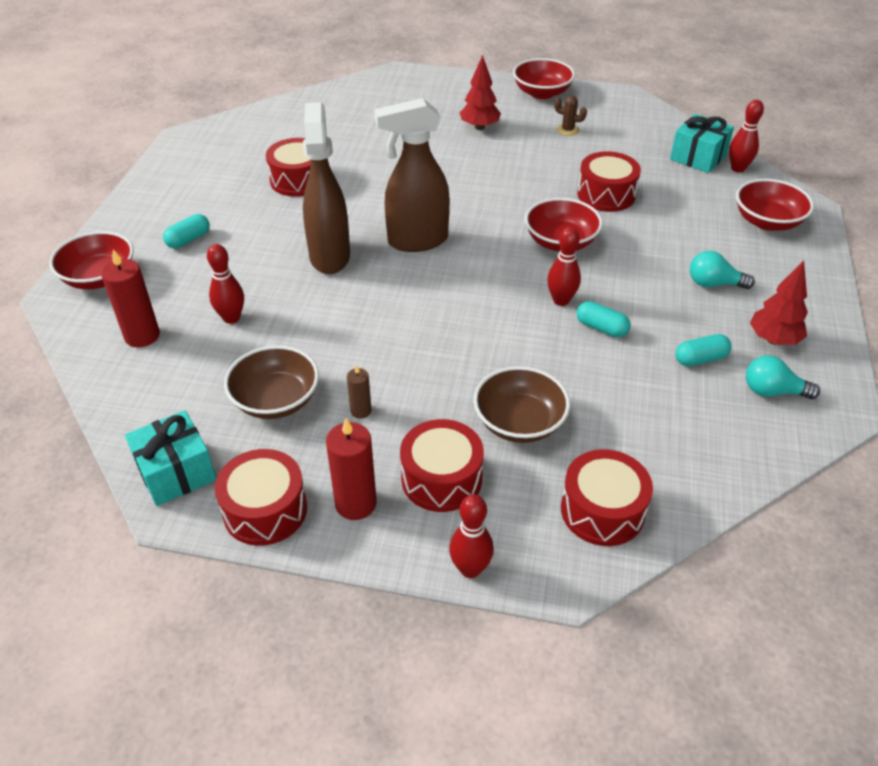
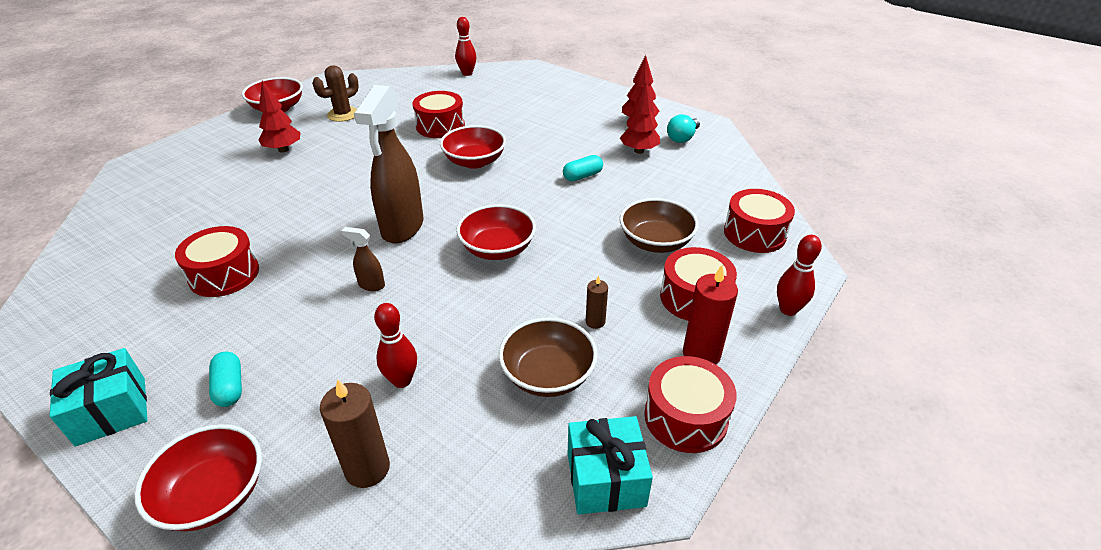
camera: 65 degrees left, 5 degrees down
red candle [101,249,160,347] -> brown candle [320,379,390,488]
brown spray bottle [303,102,350,274] -> brown spray bottle [341,227,385,291], size x0.43
red bowling pin [547,227,581,306] -> none
brown cactus [554,96,587,136] -> brown cactus [312,65,359,122], size x1.53
turquoise gift [670,114,734,173] -> turquoise gift moved to [49,348,148,447]
turquoise capsule [675,334,732,366] -> red tree [620,81,660,154]
turquoise light bulb [690,251,755,289] -> none
red bowl [736,179,814,231] -> red bowl moved to [456,204,536,260]

